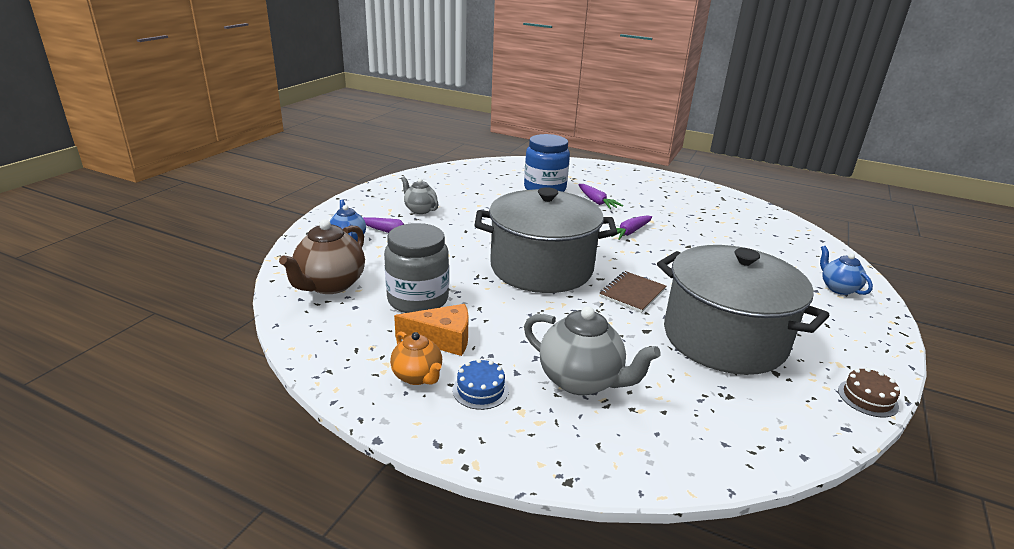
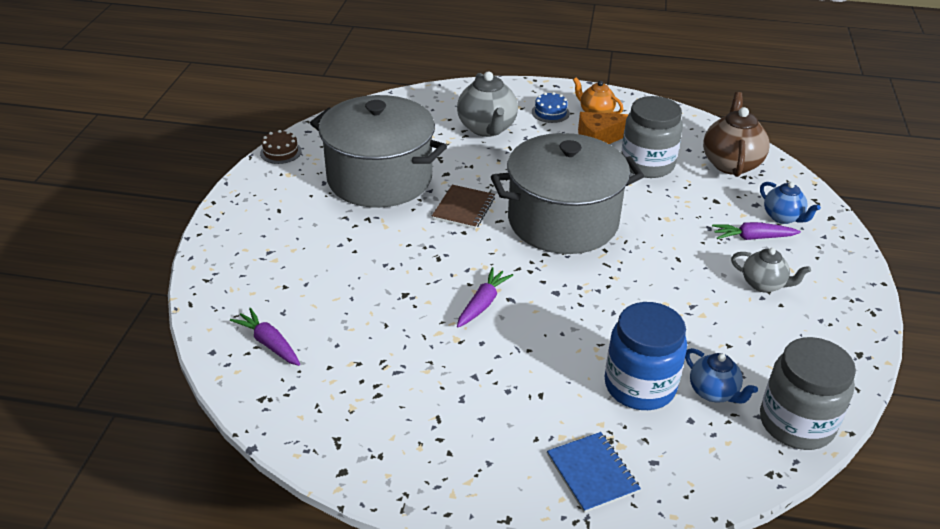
camera: 165 degrees right, 10 degrees up
grey teapot [524,306,661,395] -> grey teapot turned 120 degrees counterclockwise [457,71,518,137]
purple carrot [579,184,623,209] -> purple carrot moved to [230,308,300,366]
blue teapot [820,246,873,295] -> blue teapot moved to [685,348,758,404]
none -> blue notebook [547,432,641,513]
none -> grey jar [760,337,856,450]

